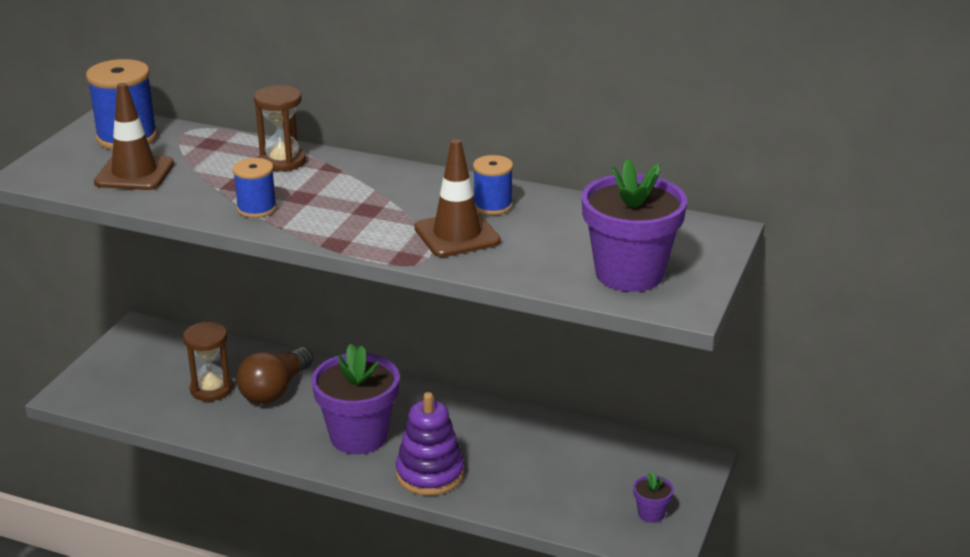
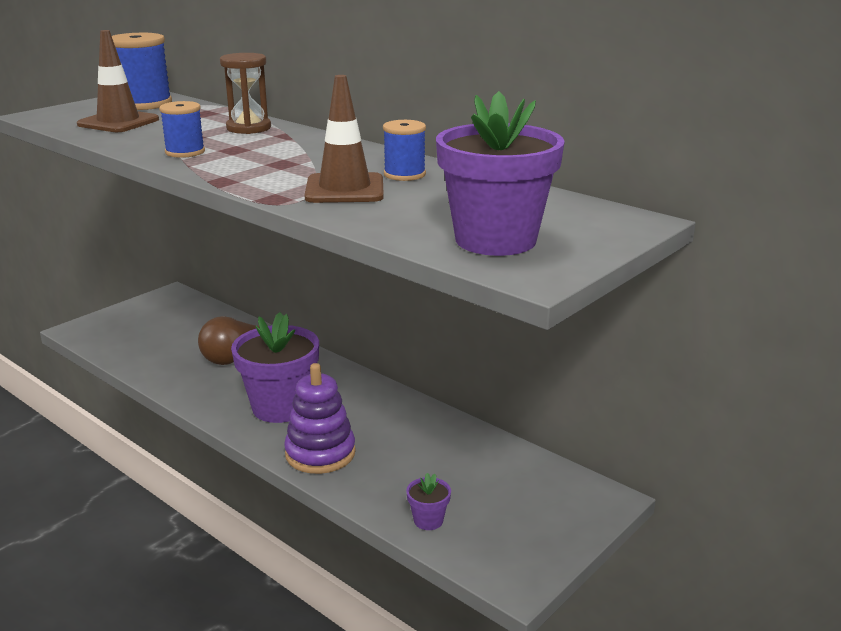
camera: 20 degrees right, 5 degrees down
brown hourglass [183,322,233,401] -> none
purple flower pot [633,472,674,523] -> purple flower pot moved to [406,473,451,530]

